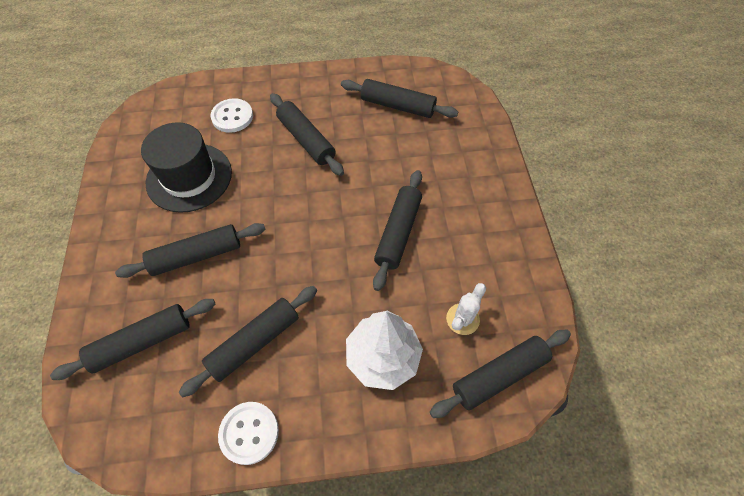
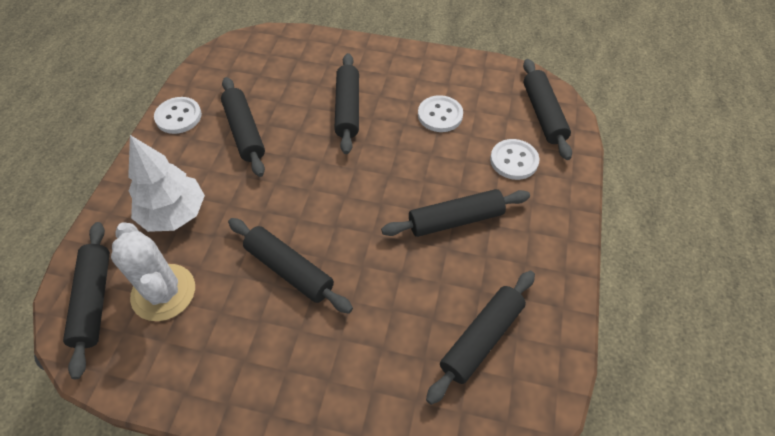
camera: 110 degrees right, 5 degrees down
black rolling pin [50,299,216,380] -> black rolling pin moved to [523,59,572,160]
black hat [141,122,232,213] -> white button [418,95,463,132]
white cactus [446,283,486,335] -> white cactus [111,223,195,321], size x1.77

